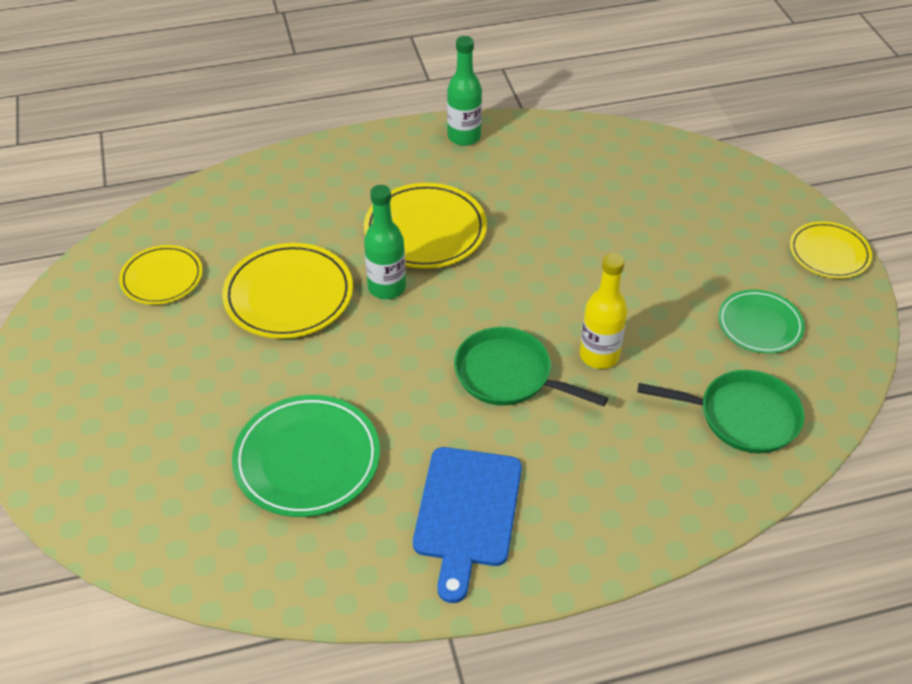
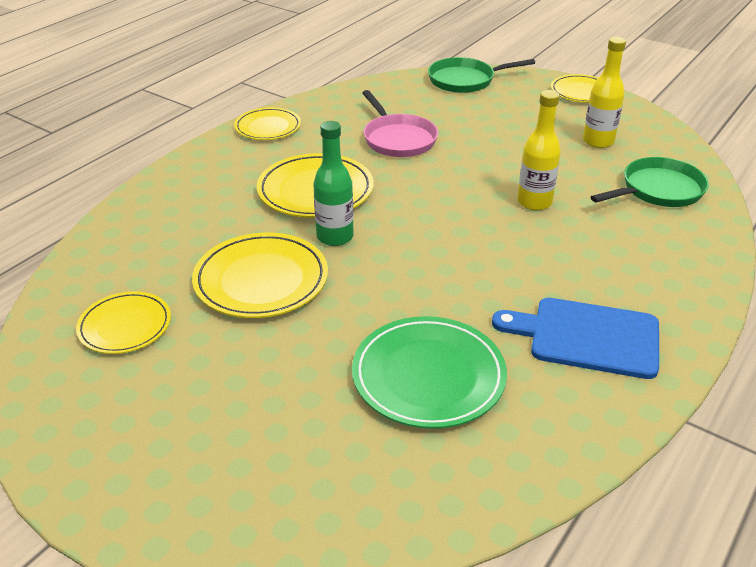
camera: 40 degrees left, 10 degrees down
blue cutting board [413,447,522,603] -> blue cutting board turned 135 degrees clockwise [492,298,659,379]
green bottle [447,36,482,146] -> yellow plate [234,107,301,140]
green pan [454,327,608,406] -> green pan moved to [428,57,535,93]
green plate [718,290,805,354] -> yellow bottle [583,37,626,148]
none -> pink pan [362,90,438,157]

